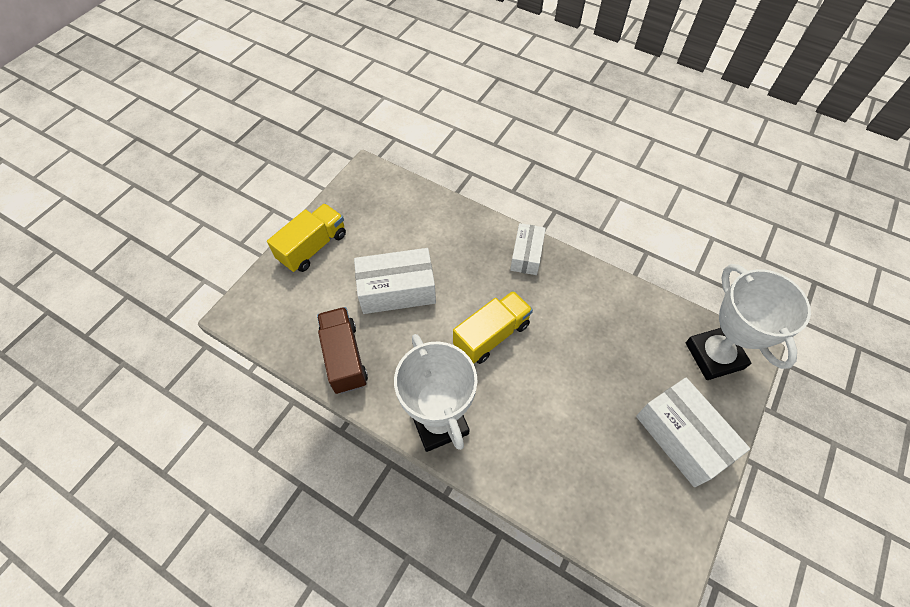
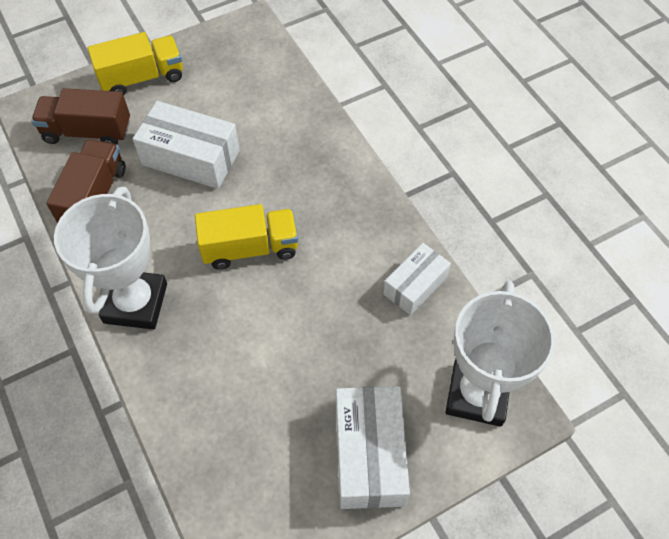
camera: 30 degrees right, 0 degrees up
white box [510,223,546,275] -> white box moved to [383,243,451,315]
none -> brown truck [31,88,130,145]

